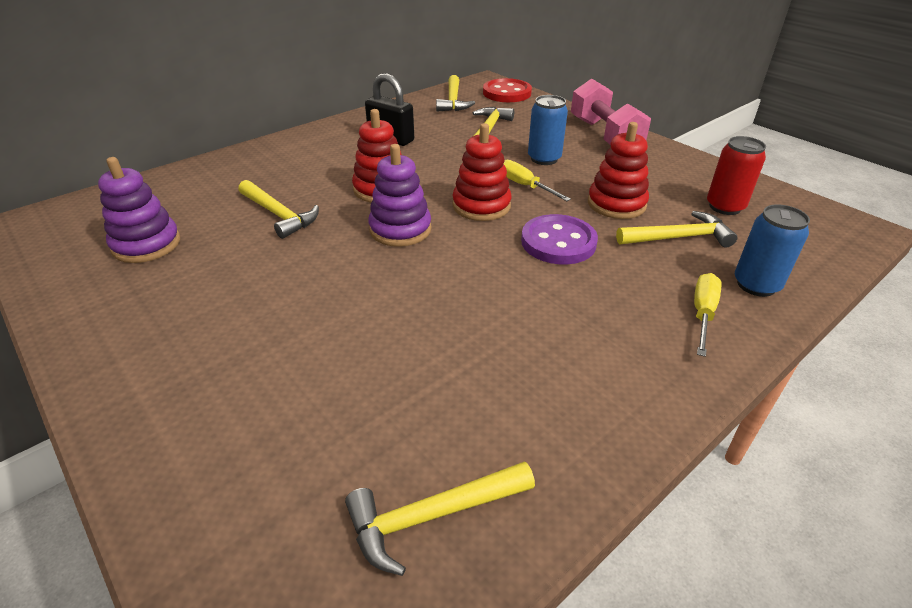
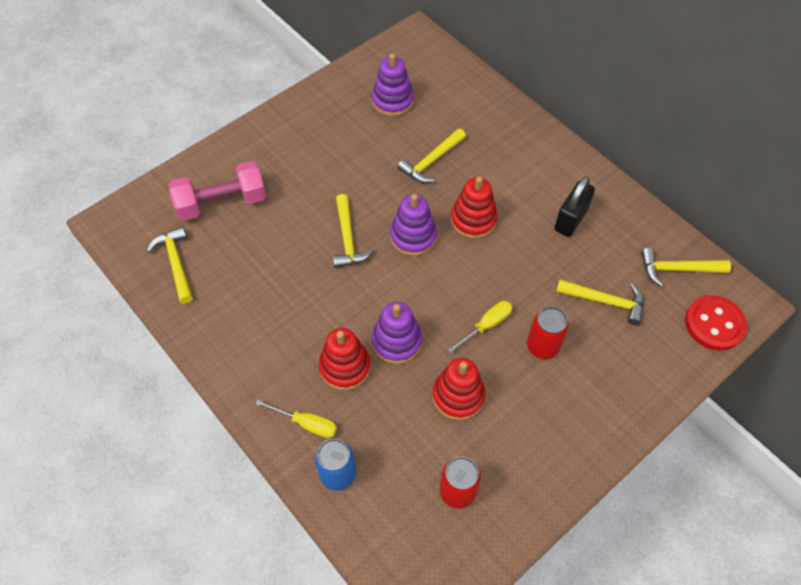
camera: 90 degrees right, 20 degrees up
red stacking toy [452,123,512,221] -> red stacking toy moved to [319,328,371,390]
purple button [521,214,598,264] -> purple stacking toy [372,302,422,364]
blue can [528,95,568,165] -> red can [527,306,569,359]
pink dumbbell [571,79,651,145] -> pink dumbbell moved to [169,161,266,221]
yellow hammer [616,211,738,247] -> yellow hammer moved to [333,194,374,268]

